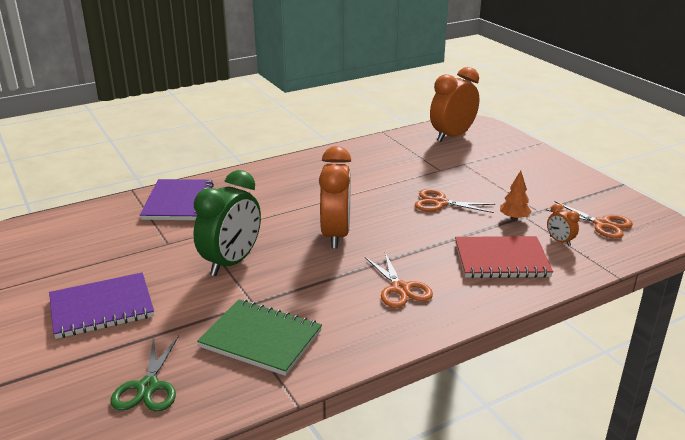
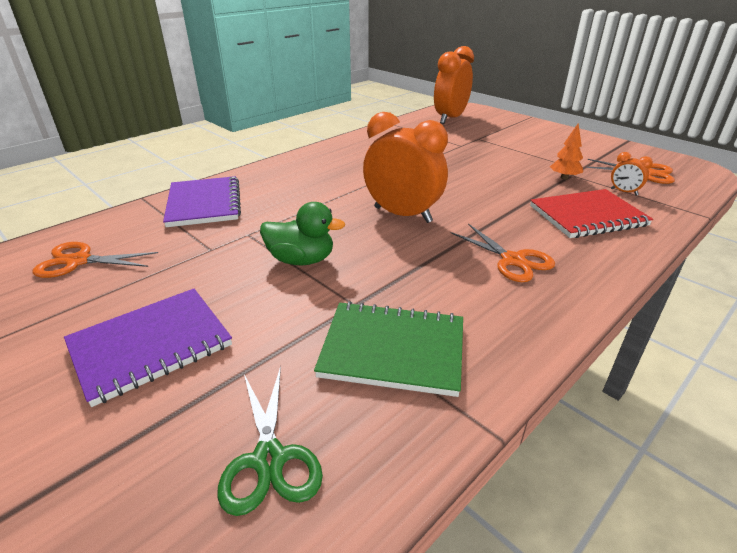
camera: 15 degrees left, 5 degrees up
green clock [193,170,261,276] -> green duck [260,202,345,265]
orange clock [319,146,351,248] -> orange clock turned 45 degrees counterclockwise [363,112,448,223]
orange scissors [415,189,495,213] -> orange scissors moved to [33,242,158,278]

